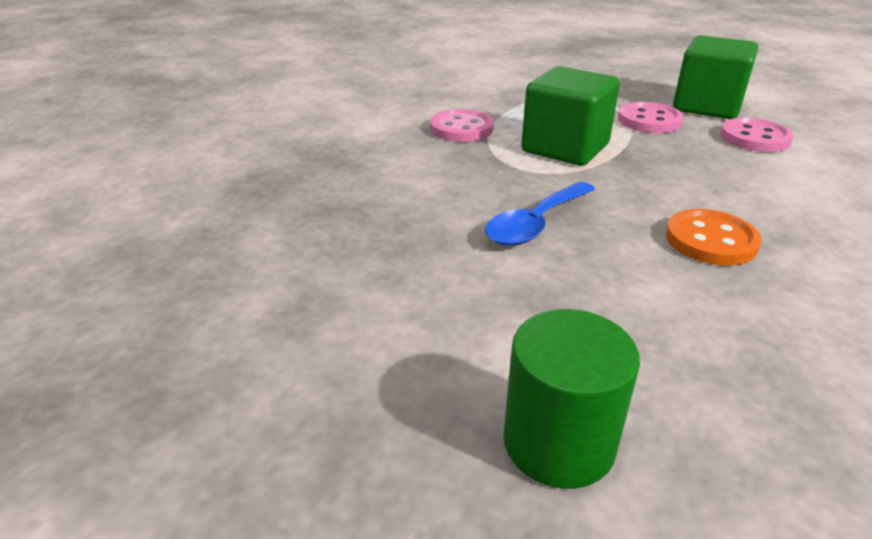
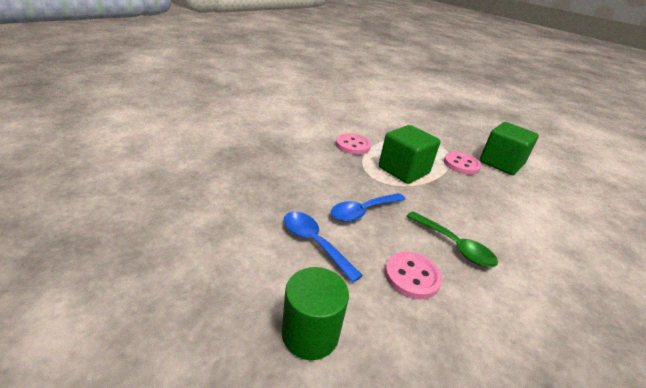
camera: 10 degrees right, 0 degrees up
orange button [666,209,761,266] -> green spoon [406,212,498,267]
pink button [720,118,794,152] -> pink button moved to [385,252,442,299]
none -> blue spoon [284,212,363,283]

